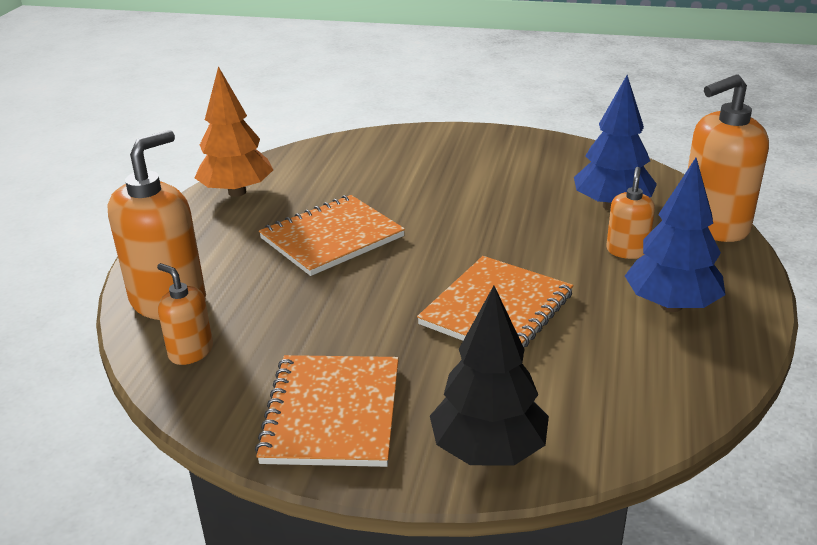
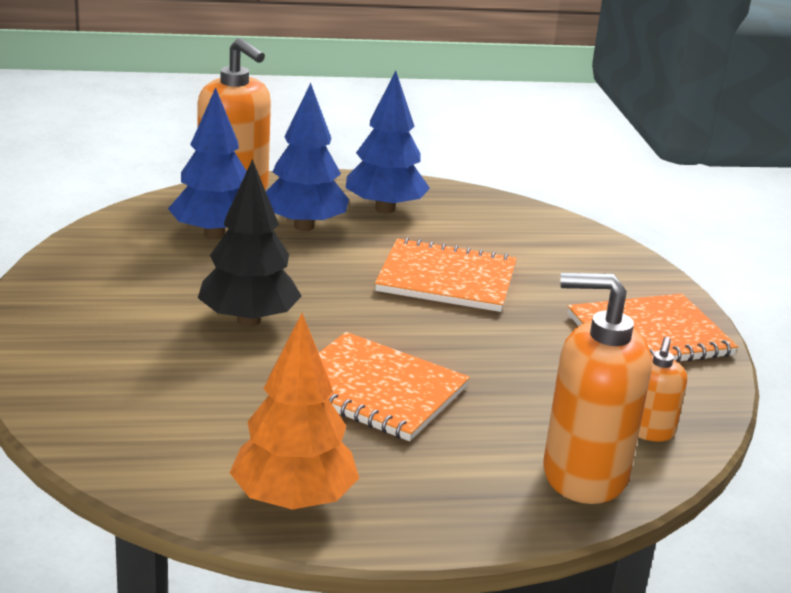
camera: 115 degrees left, 5 degrees down
black tree [430,286,549,466] -> black tree moved to [198,159,302,327]
orange soap dispenser [606,167,655,259] -> blue tree [266,83,349,231]

